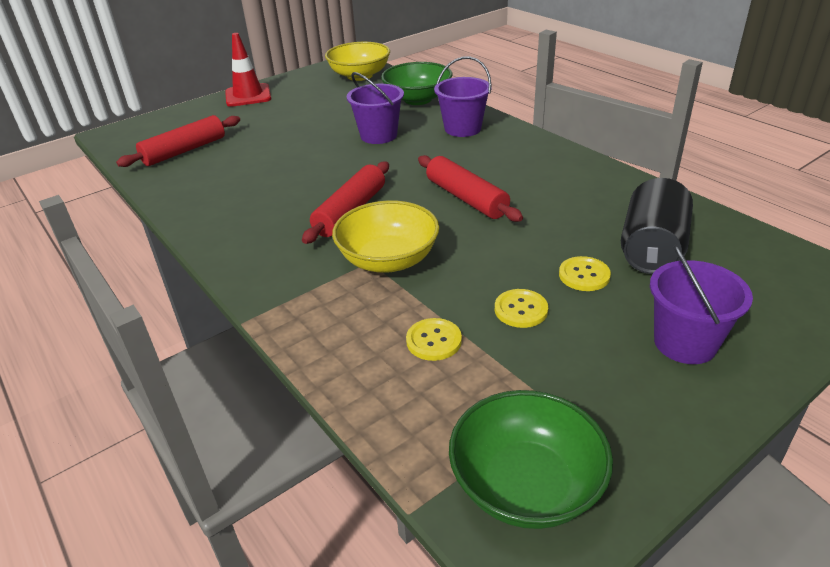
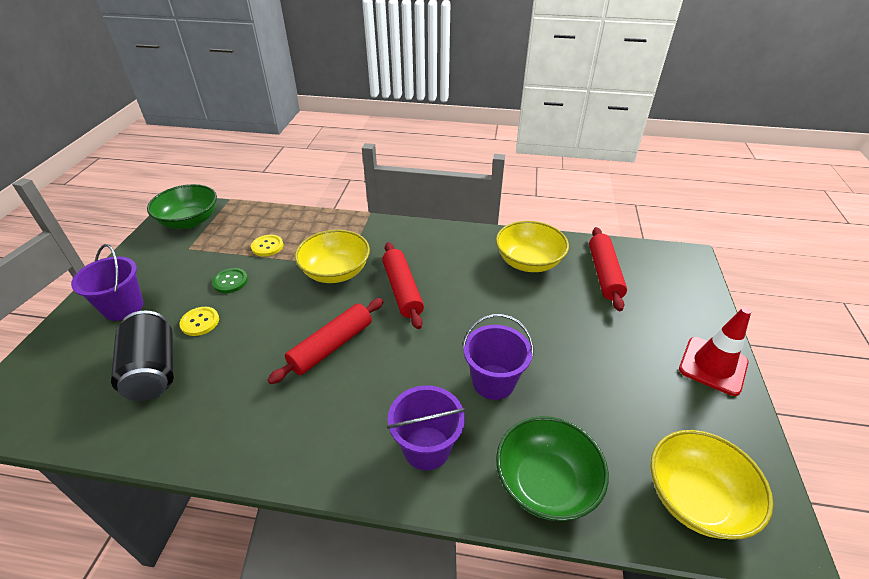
camera: 135 degrees right, 5 degrees up
red rolling pin [418,155,523,222] -> red rolling pin turned 60 degrees counterclockwise [268,298,384,384]
yellow button [495,289,548,328] -> green button [212,268,248,293]
none -> yellow bowl [496,221,569,272]

